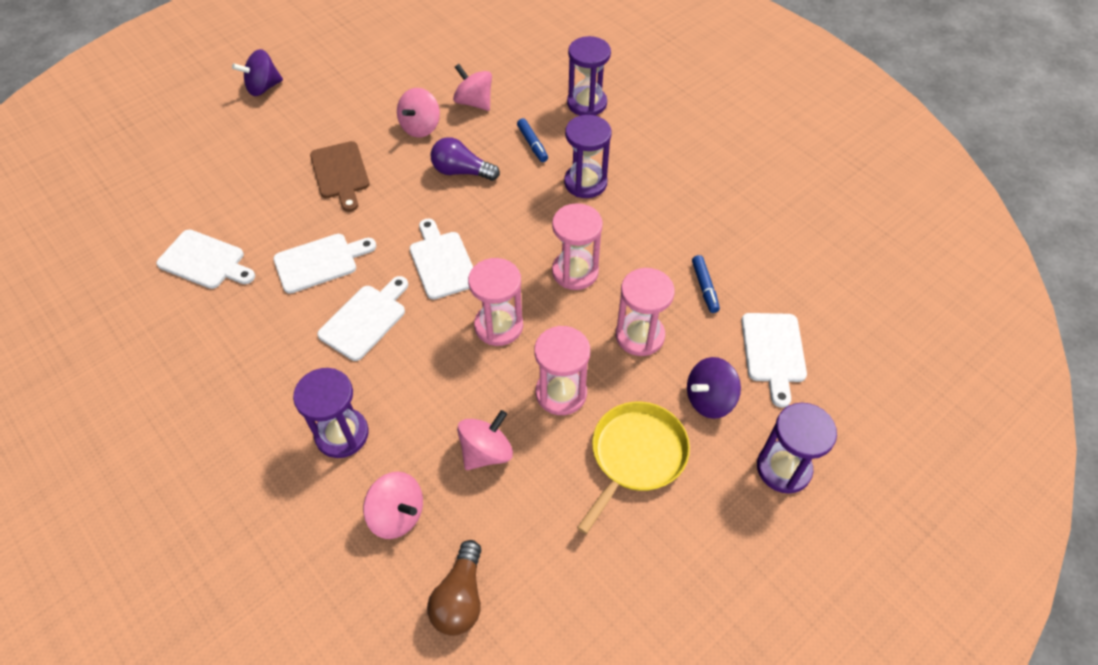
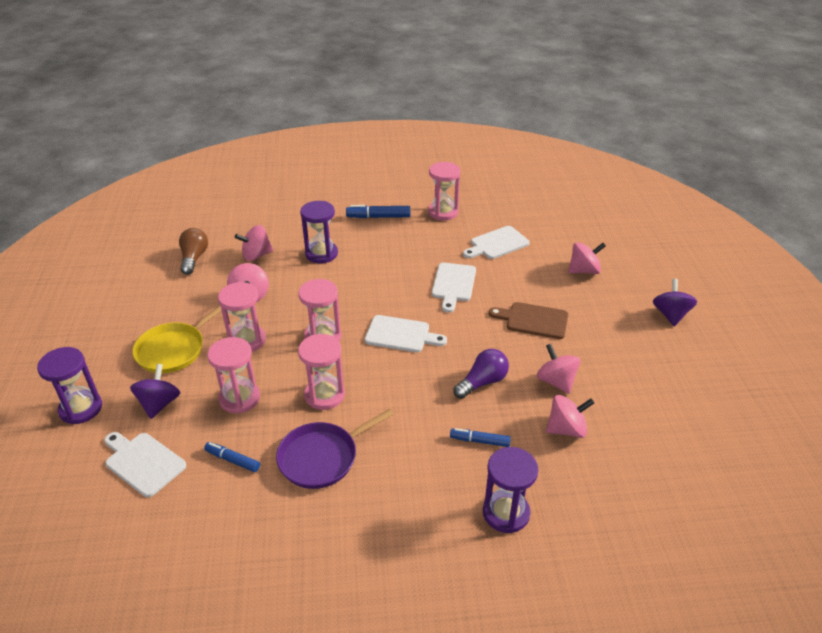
camera: 125 degrees right, 15 degrees down
white cutting board [317,276,408,361] -> none
brown light bulb [427,540,481,636] -> brown light bulb turned 45 degrees clockwise [179,228,208,275]
purple hourglass [564,115,612,198] -> none
yellow pan [577,402,690,534] -> yellow pan turned 60 degrees clockwise [132,305,222,374]
none -> purple pan [276,409,394,489]
none -> blue marker [346,205,410,218]
none -> pink hourglass [428,162,460,221]
none -> pink spinning top [568,242,606,274]

